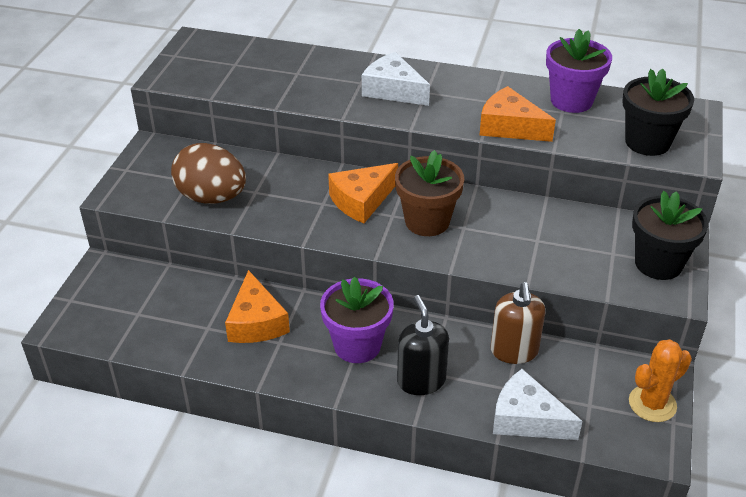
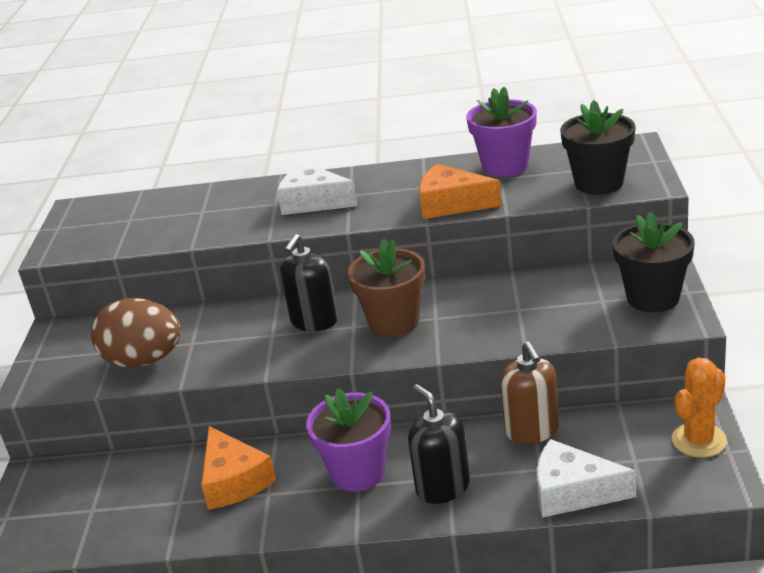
camera: 10 degrees left, 10 degrees down
orange cheese [328,163,398,223] -> black soap dispenser [280,234,338,331]

